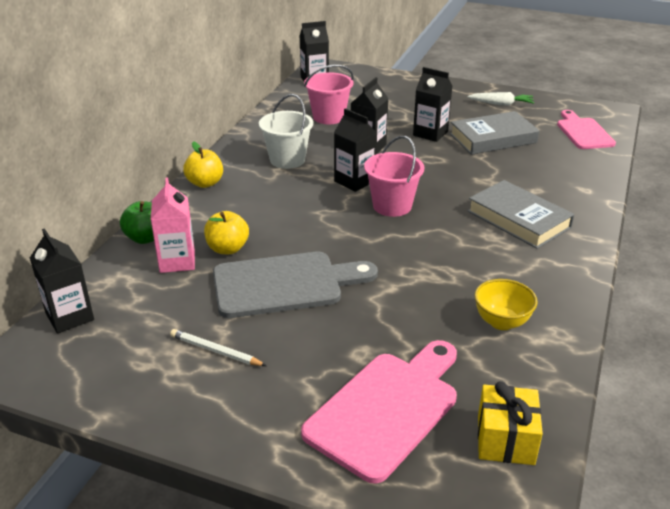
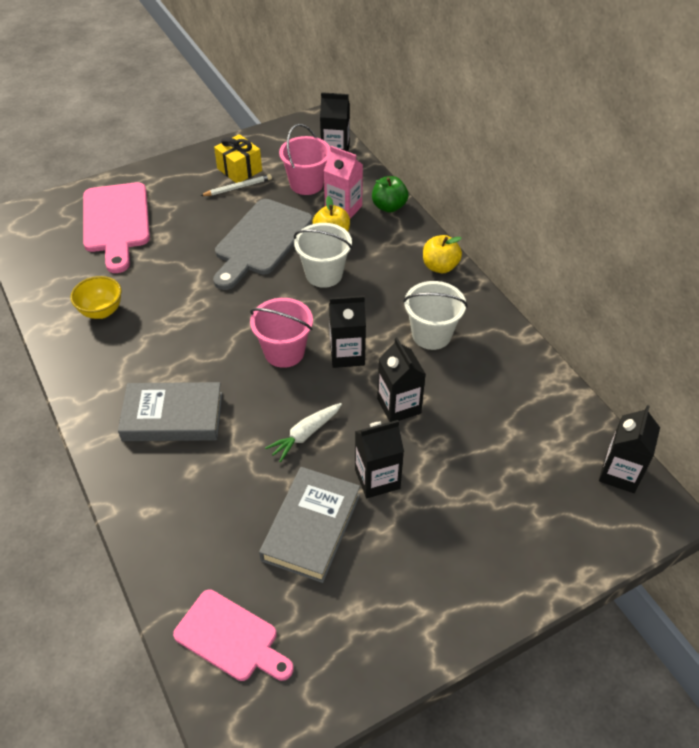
camera: 130 degrees right, 15 degrees up
pink bucket [304,64,354,124] -> pink bucket moved to [279,124,330,195]
white carrot [468,92,535,106] -> white carrot moved to [265,403,342,462]
yellow gift [478,381,543,465] -> yellow gift moved to [214,134,262,183]
none -> white bucket [294,223,352,288]

